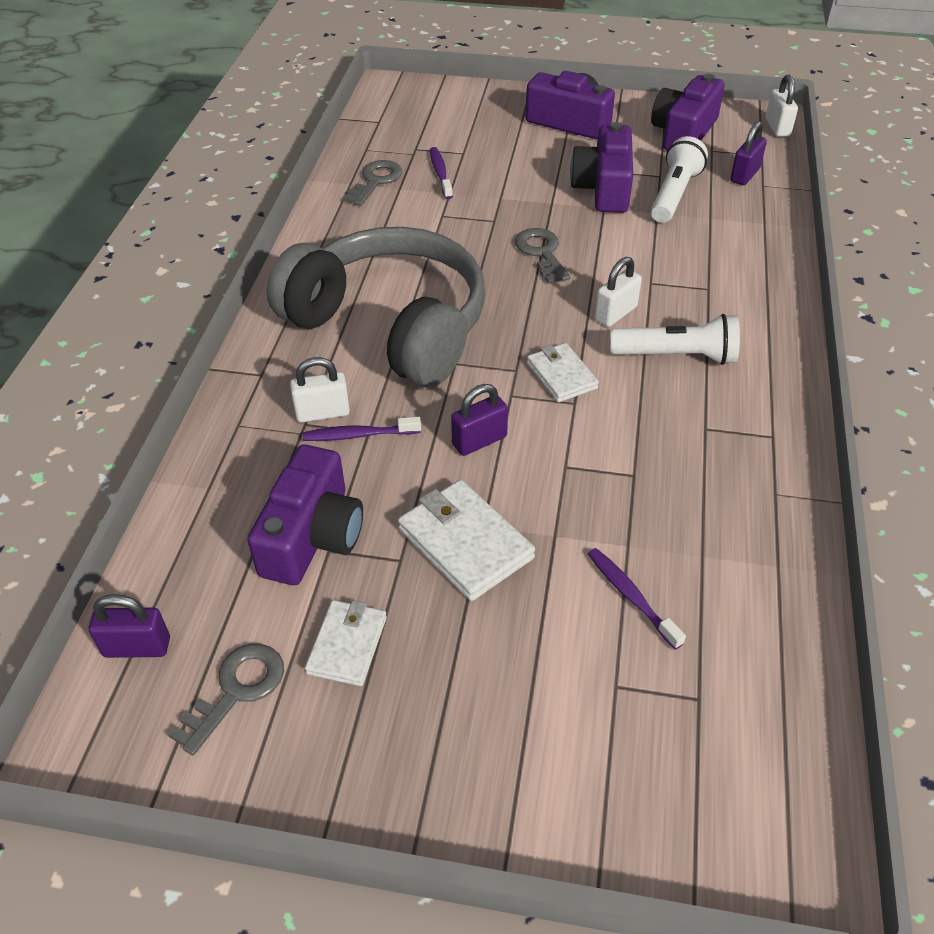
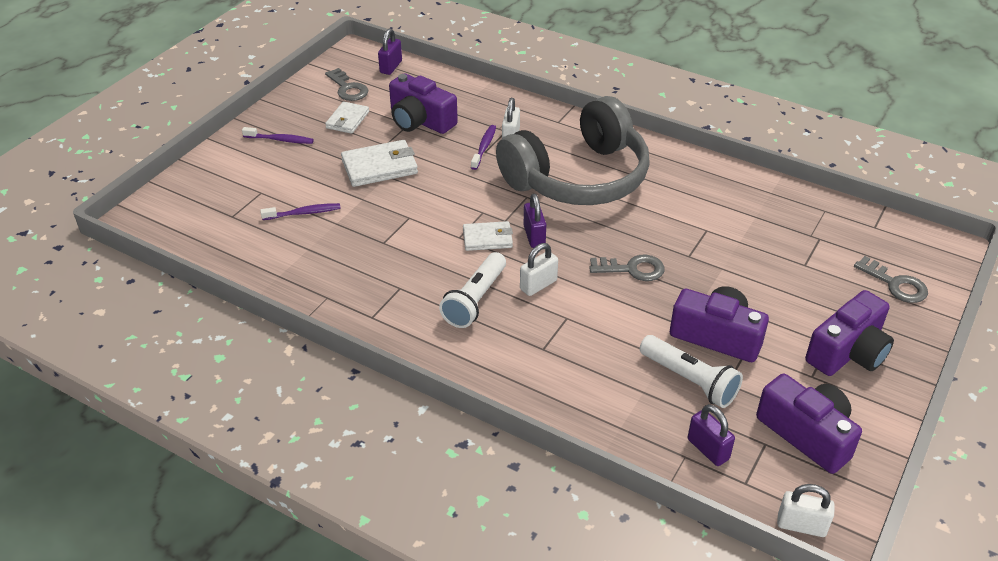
camera: 110 degrees right, 5 degrees down
white wallet [305,600,387,686] -> white wallet turned 75 degrees clockwise [325,102,369,134]
grey key [343,160,402,206] -> grey key moved to [854,256,928,303]
purple toothbrush [430,147,453,199] -> purple toothbrush moved to [242,127,314,144]
purple padlock [451,384,508,456] -> purple padlock moved to [524,194,546,248]
white padlock [595,257,642,327] -> white padlock turned 75 degrees clockwise [520,243,558,296]

